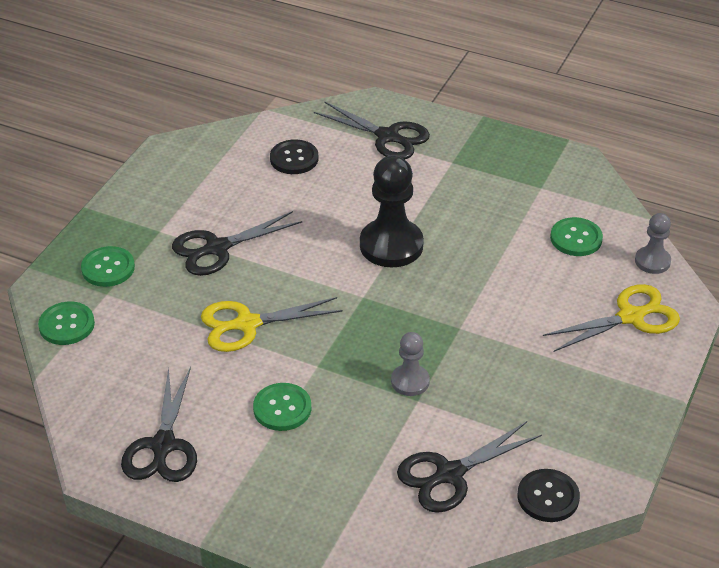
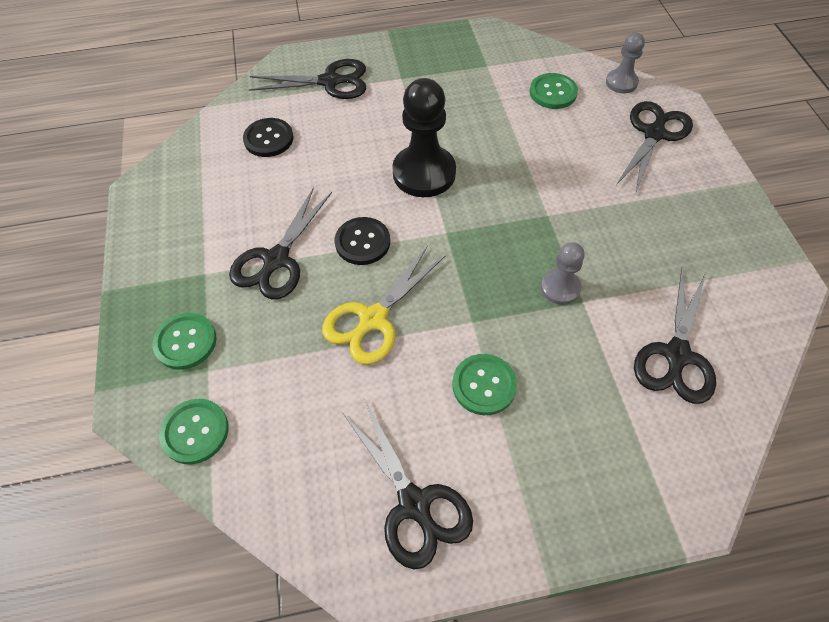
camera: 35 degrees left, 15 degrees up
black button [517,469,580,522] -> black button moved to [335,217,390,265]
yellow scissors [543,284,680,352] -> black scissors [616,101,693,192]

